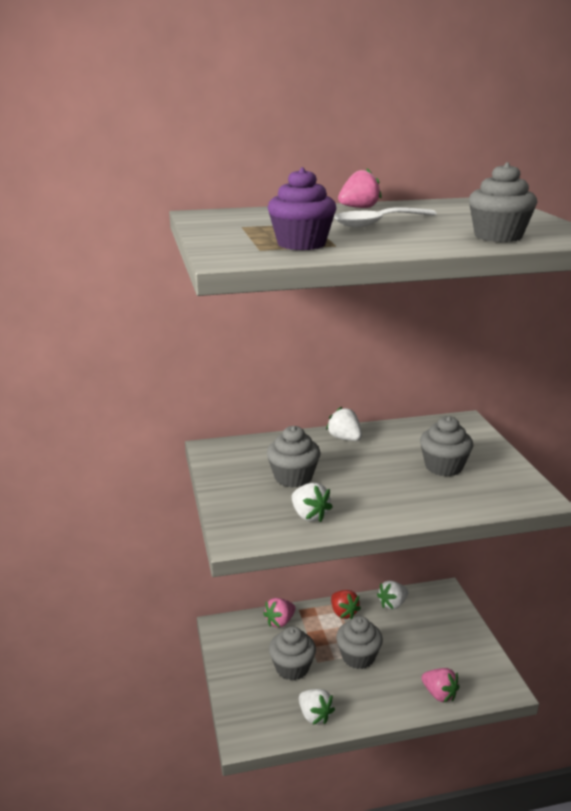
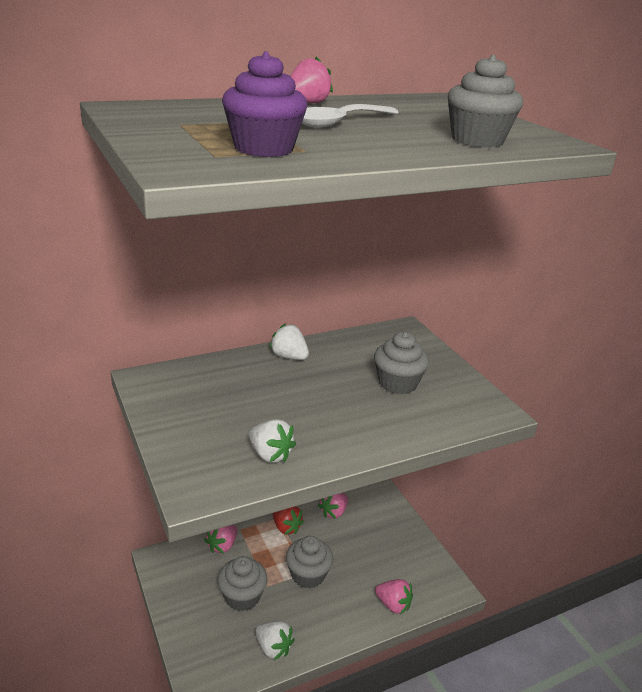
camera: 15 degrees left, 5 degrees up
grey cupcake [267,426,320,488] -> none
white strawberry [377,581,409,610] -> pink strawberry [318,493,348,519]

